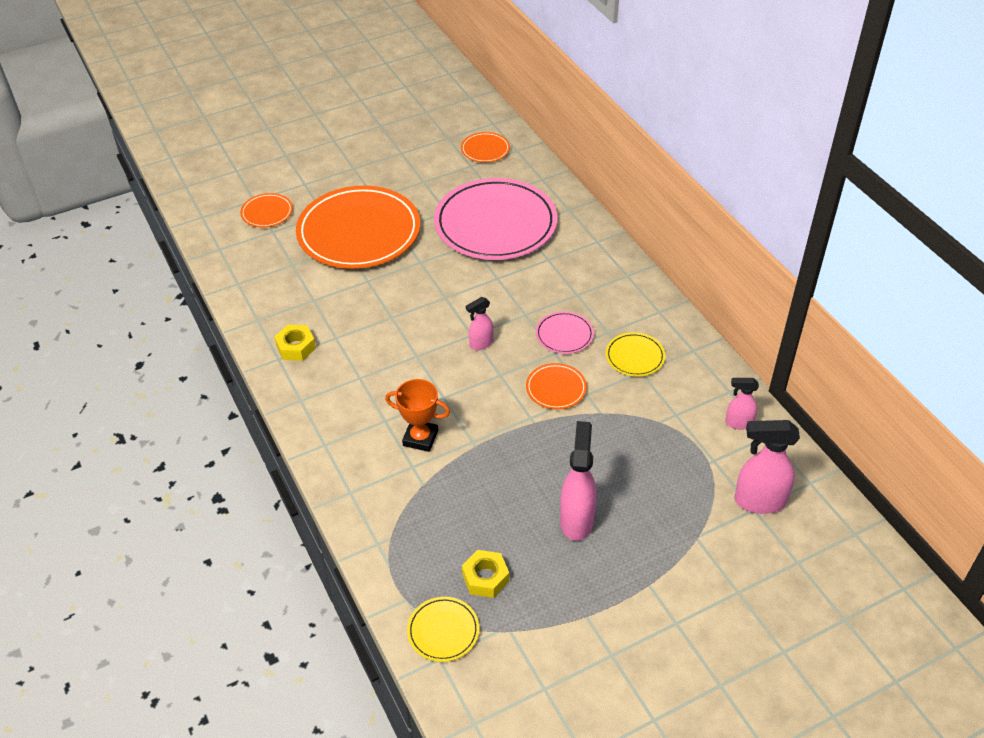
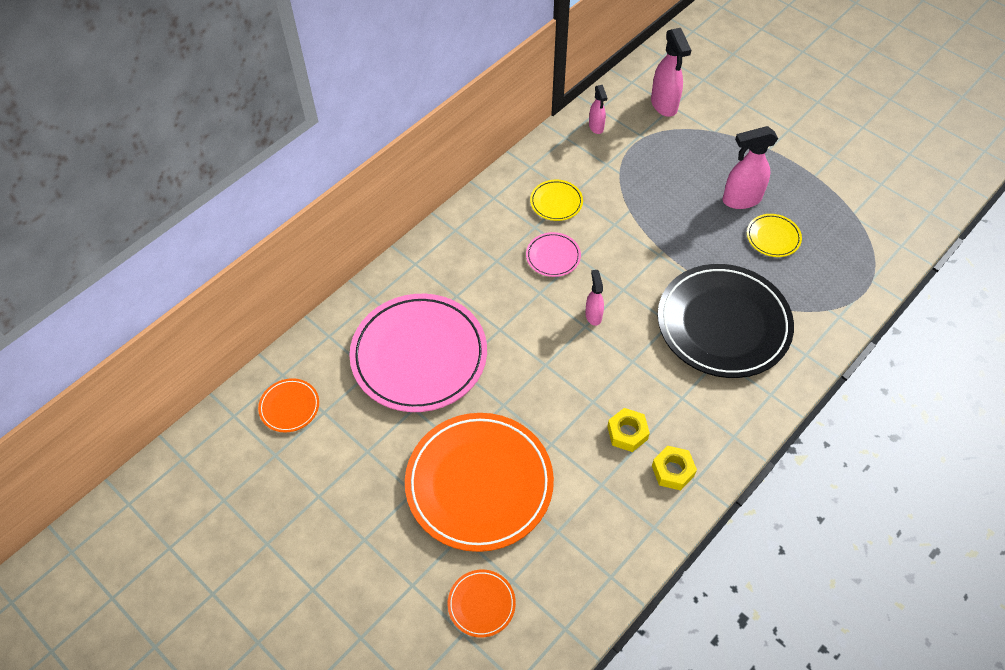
camera: 110 degrees left, 10 degrees up
orange trophy [385,379,450,452] -> black plate [658,264,794,378]
yellow plate [407,597,479,662] -> yellow plate moved to [747,214,802,257]
yellow nut [462,550,509,598] -> yellow nut moved to [607,408,650,452]
pink spray bottle [466,297,493,350] -> pink spray bottle turned 135 degrees counterclockwise [585,270,604,326]
orange plate [526,363,587,410] -> none

